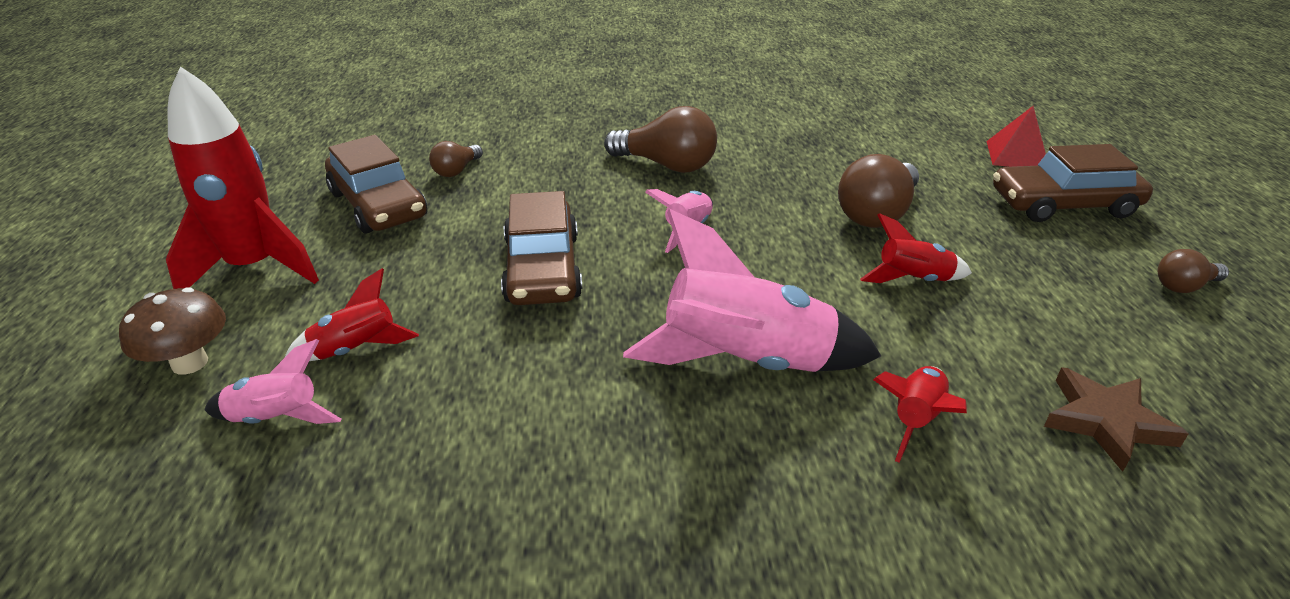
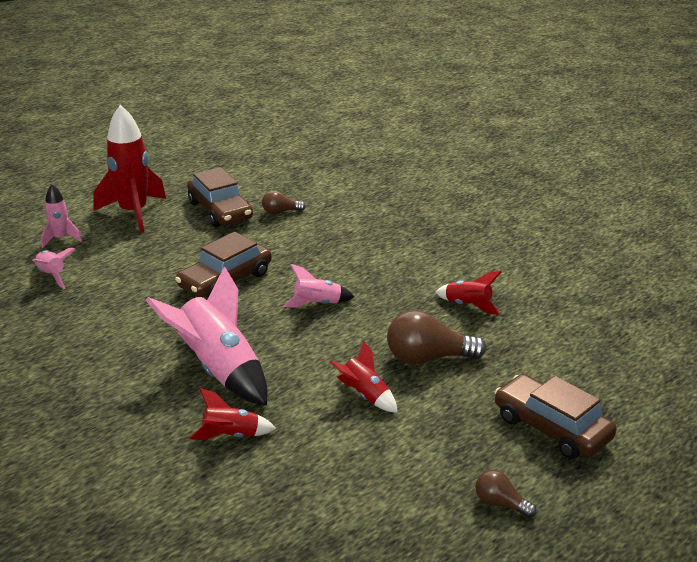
camera: 50 degrees right, 5 degrees down
brown mushroom [119,287,226,375] -> pink rocket [41,184,82,248]
red rocket [284,268,419,361] -> red rocket moved to [435,271,501,315]
brown car [325,135,427,234] -> brown car turned 45 degrees counterclockwise [187,167,253,227]
brown light bulb [604,106,717,173] -> none
red pyramid [987,106,1046,167] -> none
brown star [1044,367,1189,472] -> none

